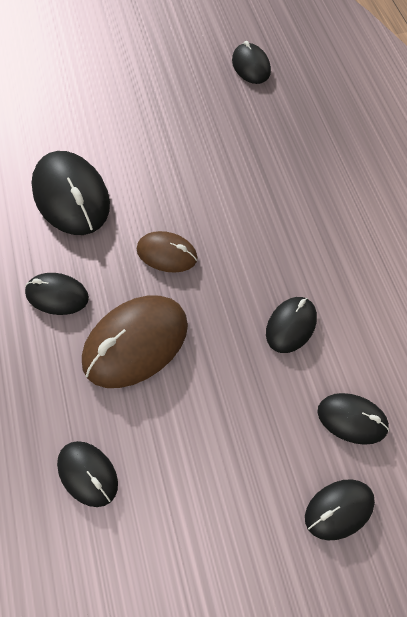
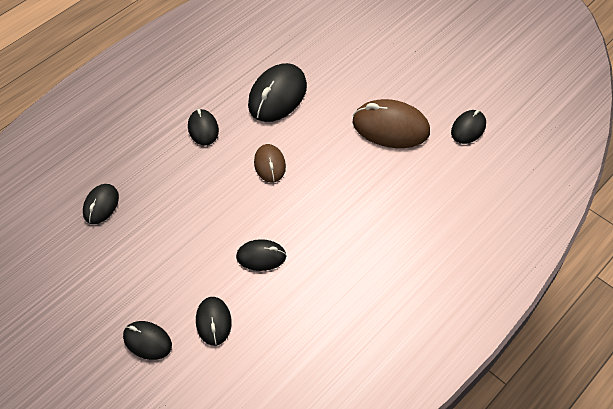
camera: 60 degrees right, 5 degrees down
brown mouse [82,296,188,388] -> brown mouse moved to [352,99,430,148]

